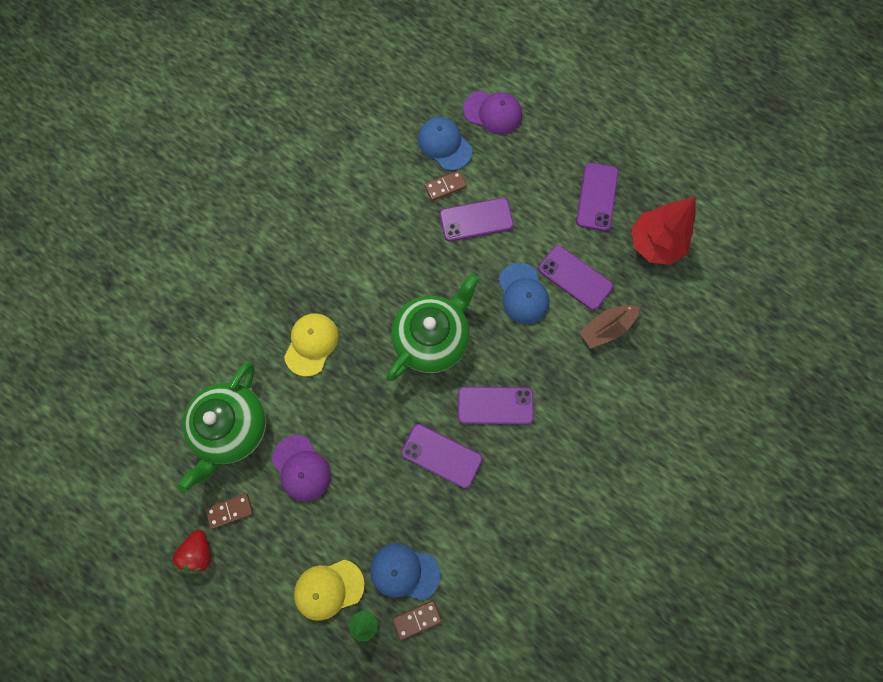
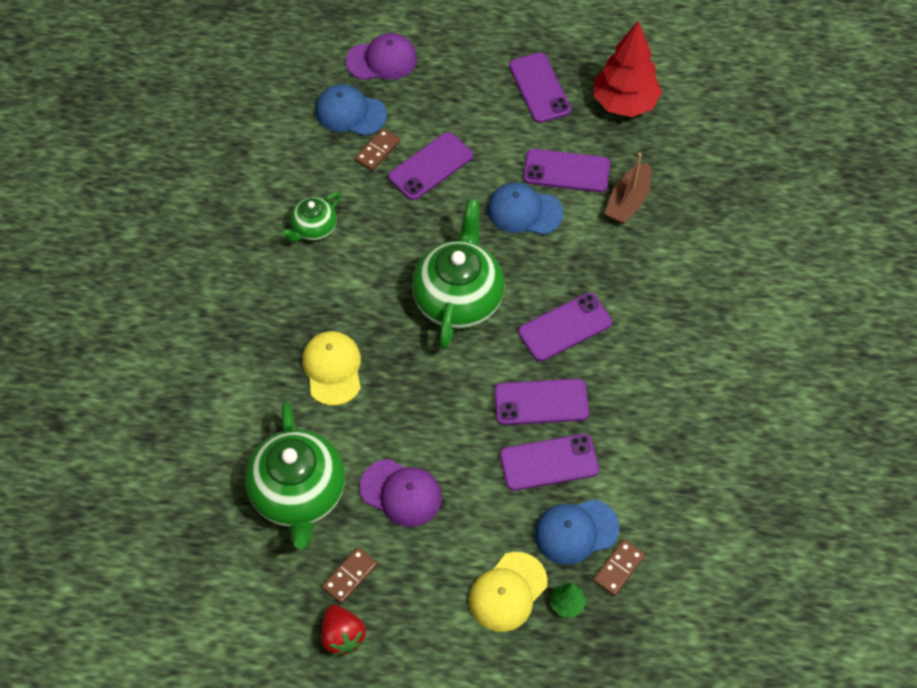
camera: 30 degrees left, 15 degrees down
blue cap [498,263,549,324] -> blue cap turned 150 degrees clockwise [487,182,563,235]
none -> green teapot [281,192,340,242]
none -> purple phone [500,434,599,491]

